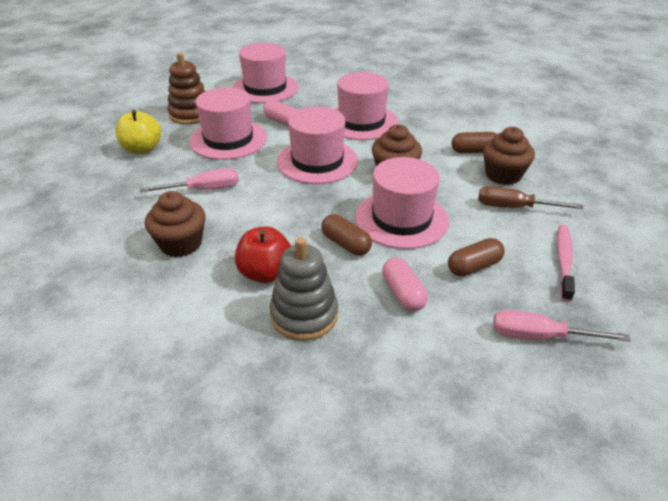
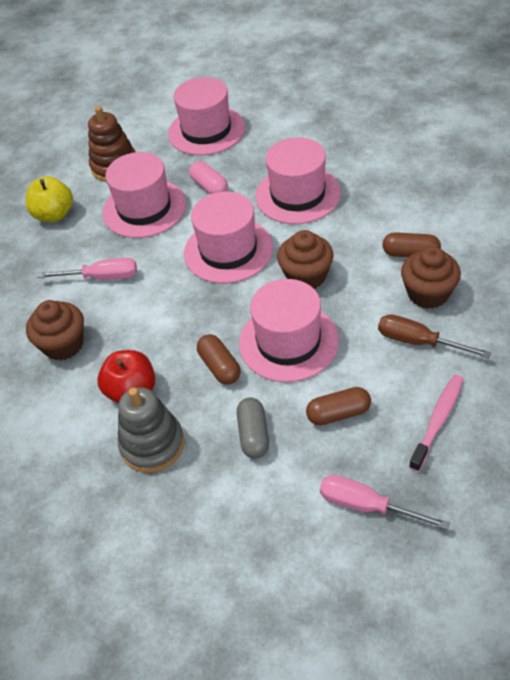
camera: 20 degrees right, 10 degrees up
pink capsule [382,257,428,311] -> grey capsule [237,397,269,459]

